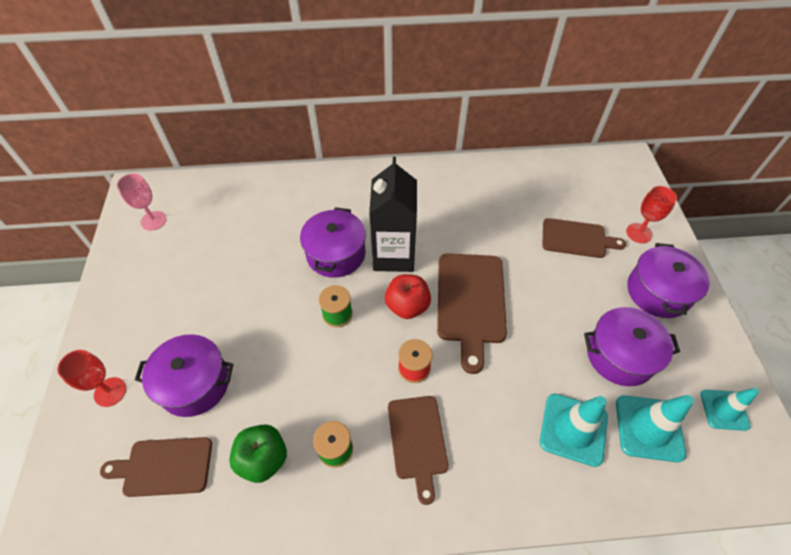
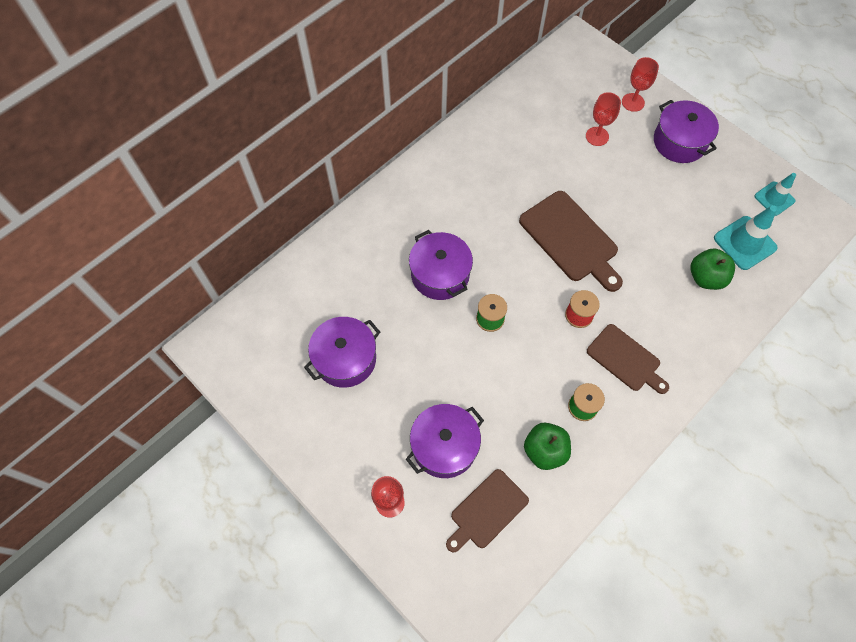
camera: 40 degrees left, 10 degrees up
pink goblet [117,173,166,231] -> none
black carton [369,157,417,272] -> none
red apple [385,274,431,319] -> none
turquoise traffic cone [540,394,608,467] -> green apple [690,249,735,290]
brown cutting board [542,218,626,258] -> red goblet [586,92,621,146]
purple pot [584,307,680,386] -> purple pot moved to [304,317,380,388]

